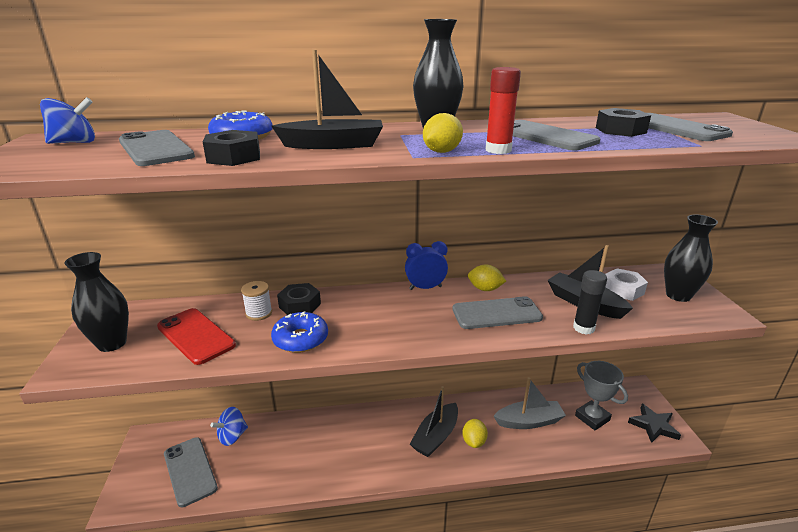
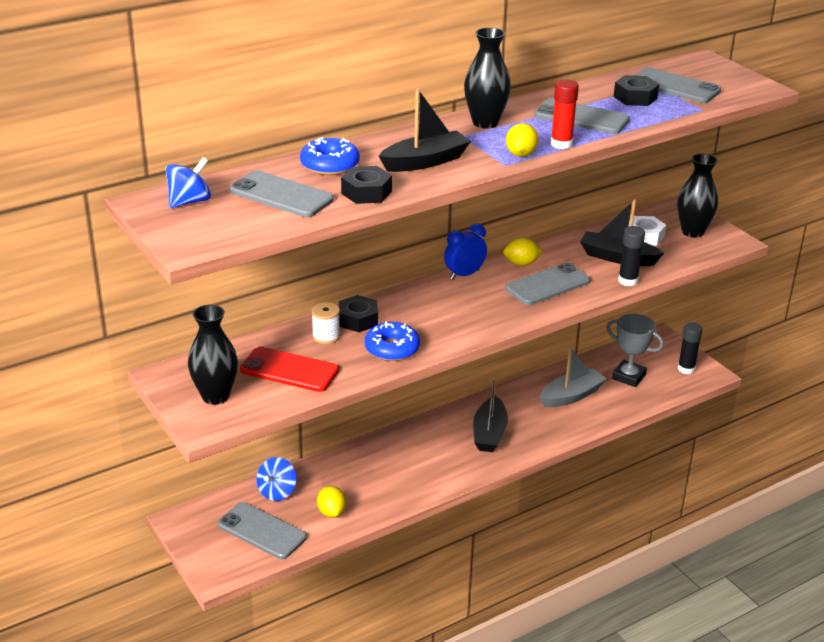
camera: 25 degrees left, 5 degrees up
yellow lemon [462,419,488,448] -> yellow lemon moved to [317,486,346,518]
black star [628,403,681,443] -> black glue stick [678,322,703,374]

